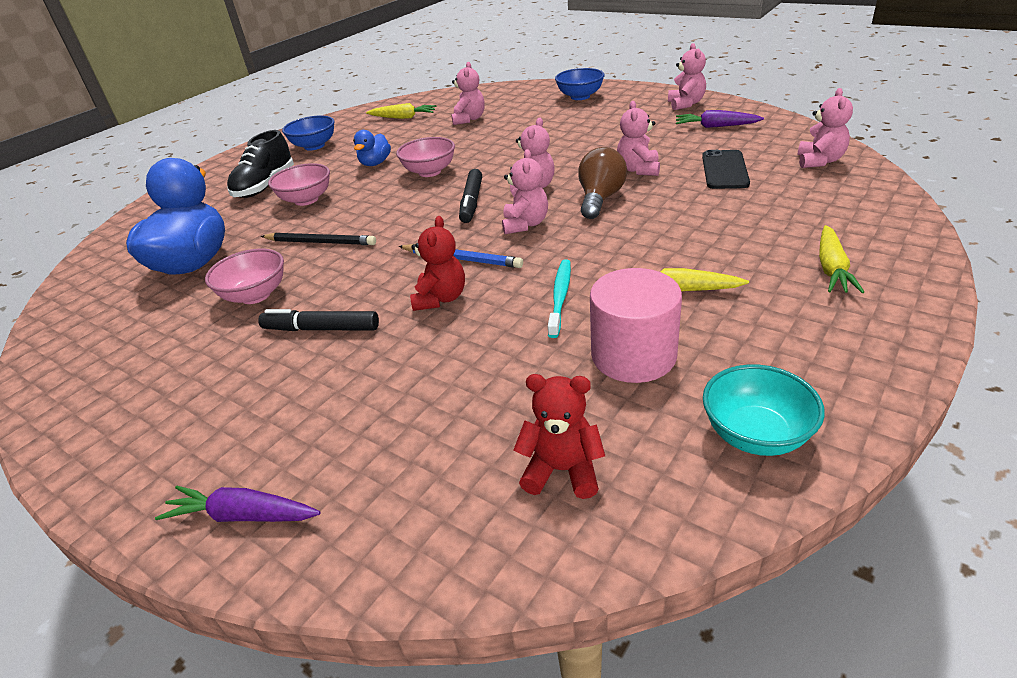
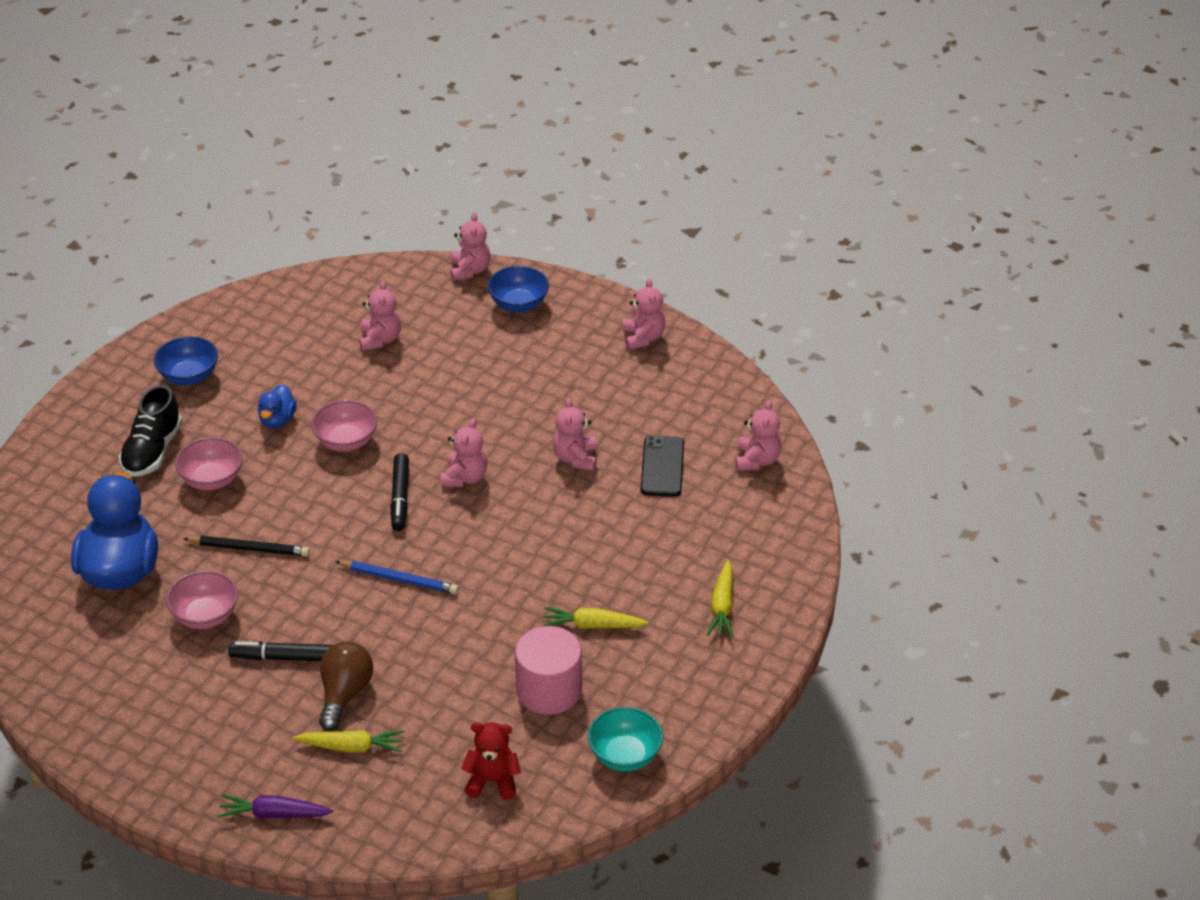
camera: 10 degrees left, 5 degrees up
yellow carrot [366,103,437,119] -> yellow carrot moved to [293,730,404,753]
red teddy bear [410,216,465,311] -> none
pink teddy bear [502,149,548,234] -> pink teddy bear moved to [450,213,491,281]
turquoise toothbrush [548,259,571,338] -> none
brown light bulb [578,147,627,219] -> brown light bulb moved to [319,641,373,731]
purple carrot [676,110,764,128] -> none

